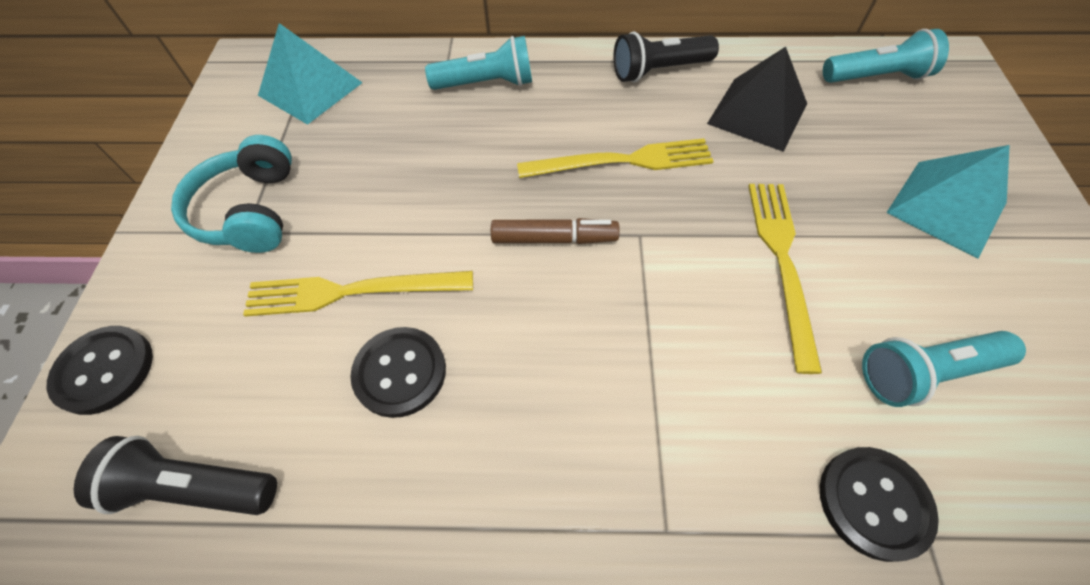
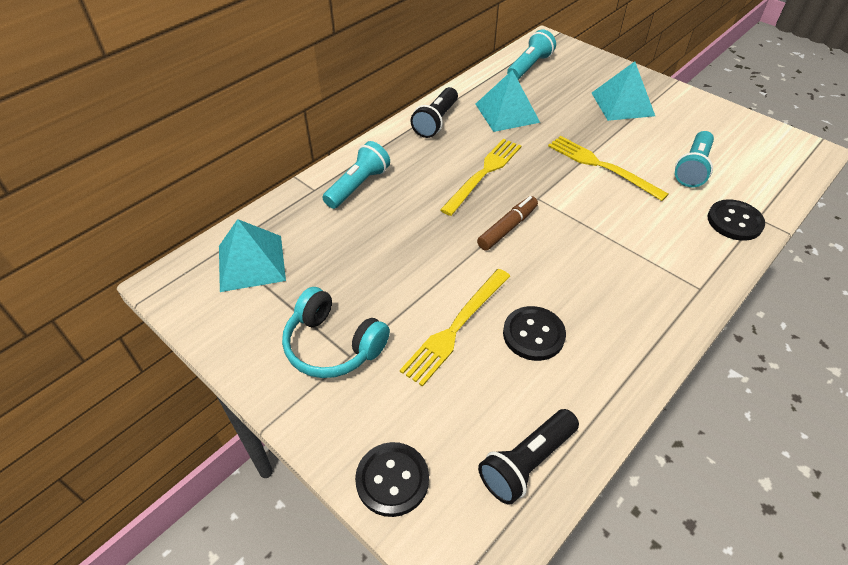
camera: 50 degrees left, 10 degrees down
black pyramid [707,47,807,152] -> turquoise pyramid [475,70,540,132]

